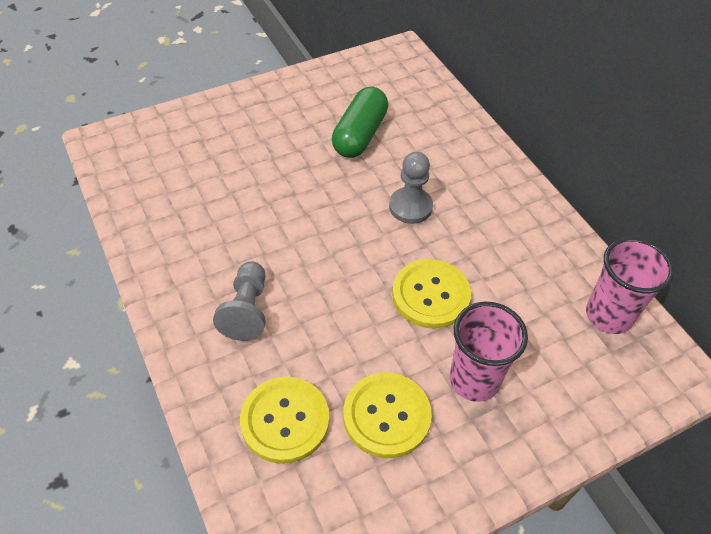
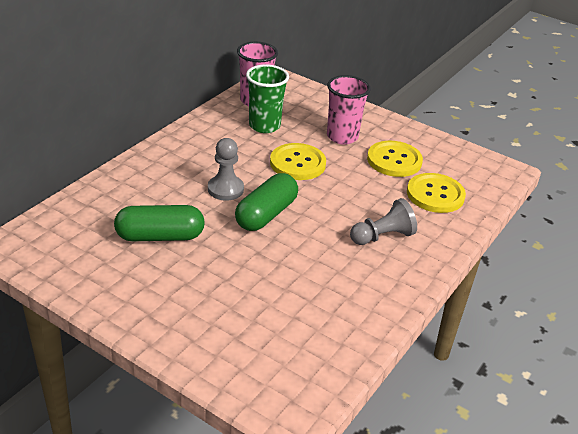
camera: 120 degrees left, 15 degrees down
none -> green capsule [235,173,298,231]
none -> green cup [246,64,289,133]

